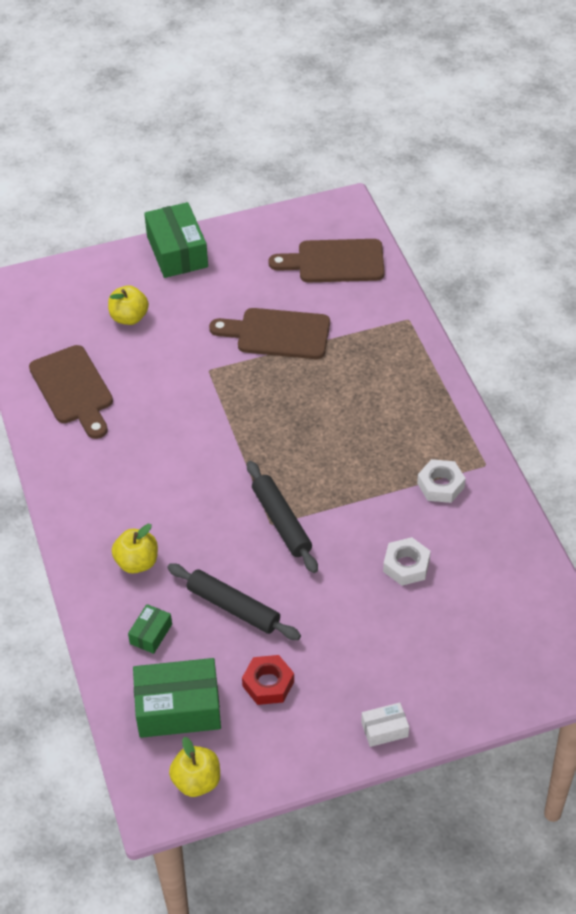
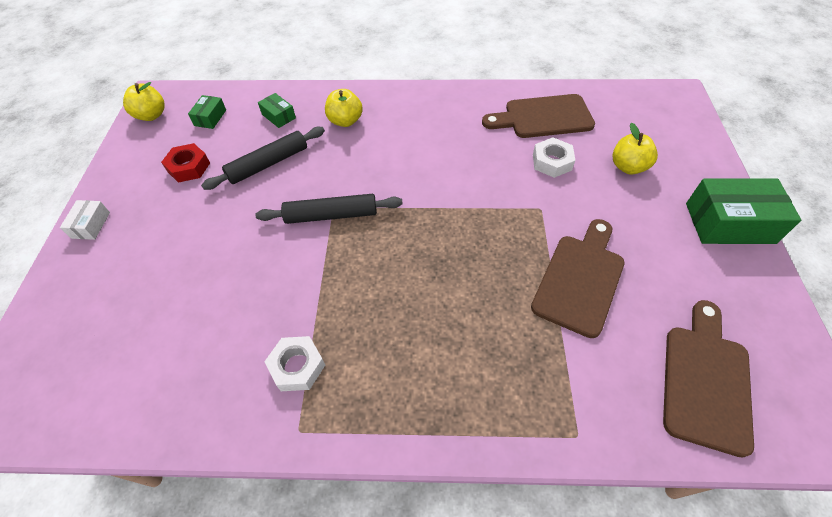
camera: 110 degrees right, 5 degrees up
green box [133,658,221,738] -> green box [188,95,226,129], size x0.49
white nut [383,537,431,586] -> white nut moved to [533,138,576,178]

